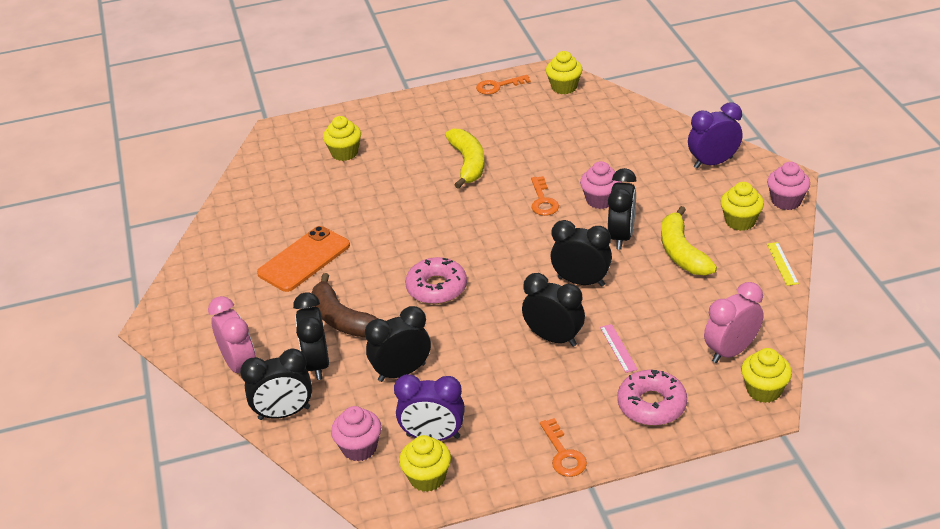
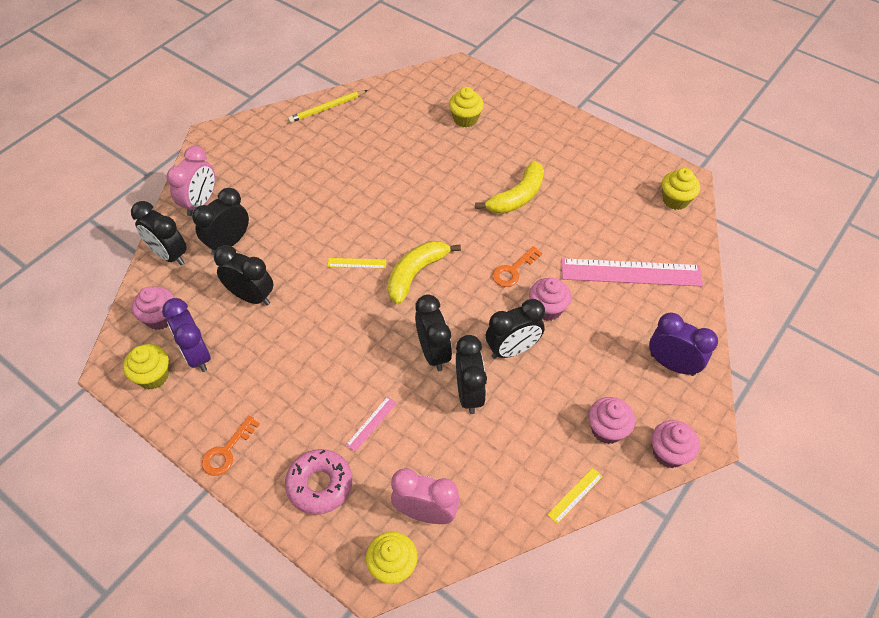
camera: 50 degrees right, 15 degrees up
orange phone [257,226,350,292] -> none
brown banana [311,273,378,337] -> none
pink donut [405,257,467,304] -> yellow ruler [327,258,386,268]
orange key [476,75,531,95] -> none
black clock [522,273,585,347] -> black clock moved to [456,335,487,414]
yellow banana [661,206,717,276] -> yellow banana moved to [387,241,461,305]
yellow cupcake [721,182,764,231] -> pink cupcake [588,397,635,444]
none -> yellow pencil [288,90,368,123]
none -> pink ruler [561,258,703,287]

